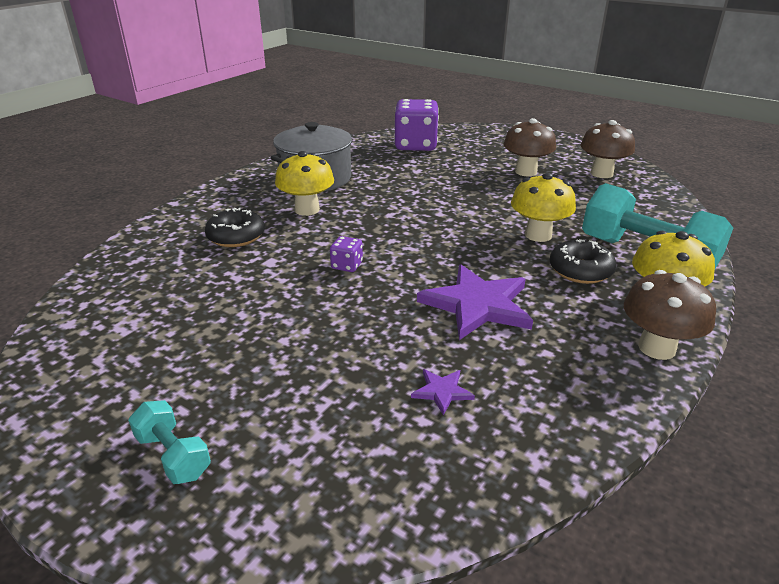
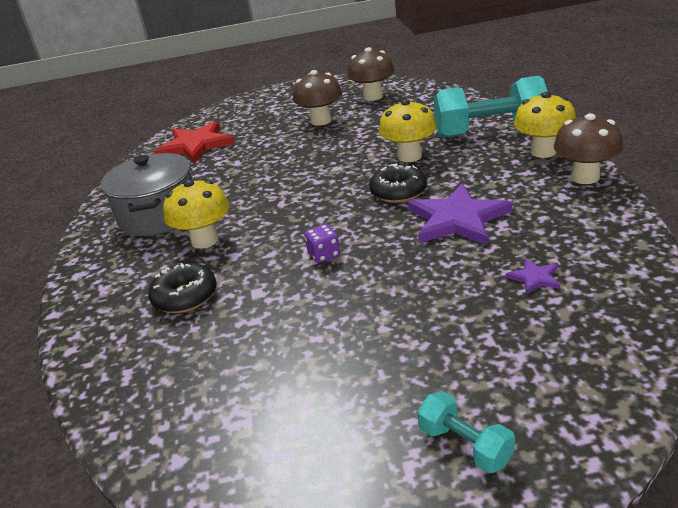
camera: 40 degrees left, 0 degrees up
turquoise dumbbell [128,400,211,484] -> turquoise dumbbell turned 45 degrees clockwise [417,391,515,473]
purple dice [394,99,439,151] -> red star [154,121,235,163]
black donut [550,239,616,284] -> black donut moved to [369,164,427,203]

